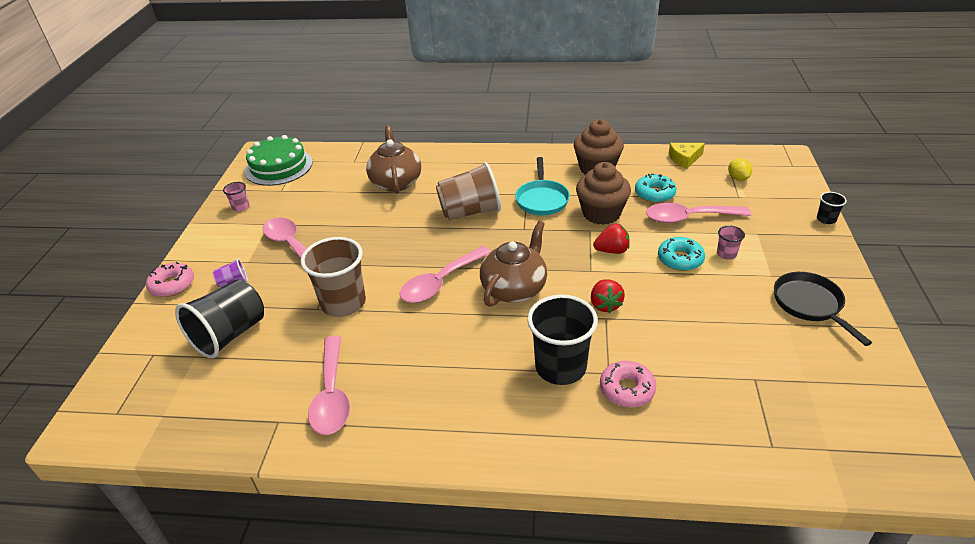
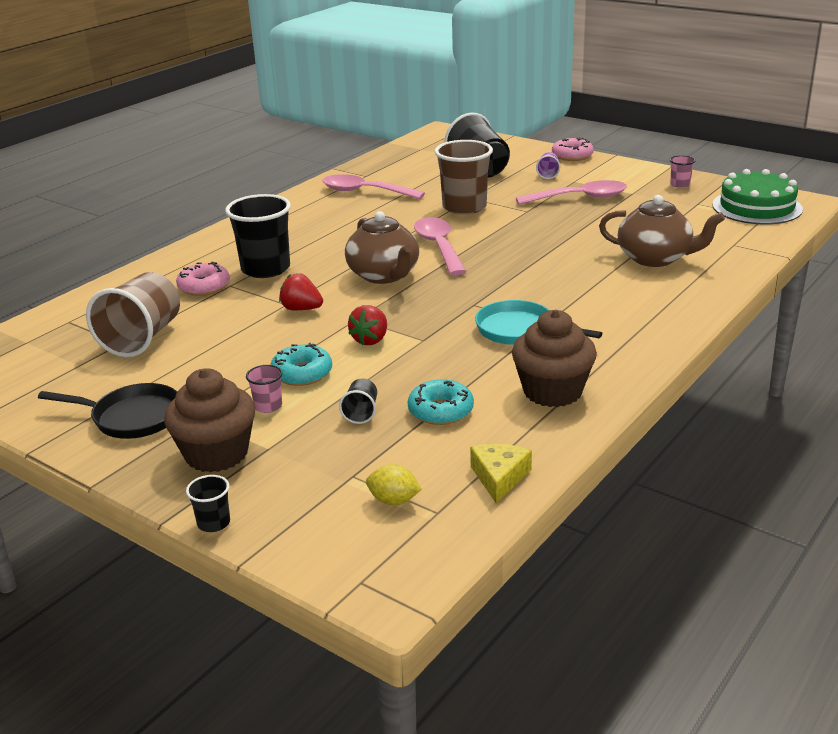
camera: 120 degrees right, 10 degrees down
brown cup [436,162,501,220] -> brown cup moved to [86,272,180,357]
brown cupcake [576,162,631,225] -> brown cupcake moved to [164,368,255,472]
pink spoon [646,203,751,223] -> black cup [339,378,377,424]

